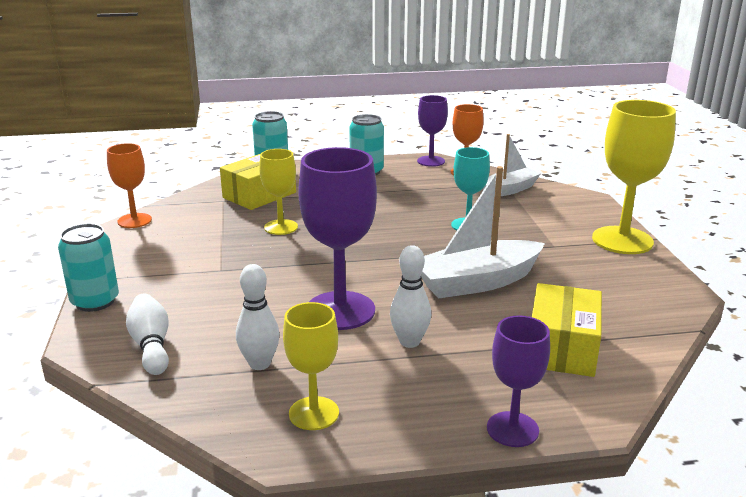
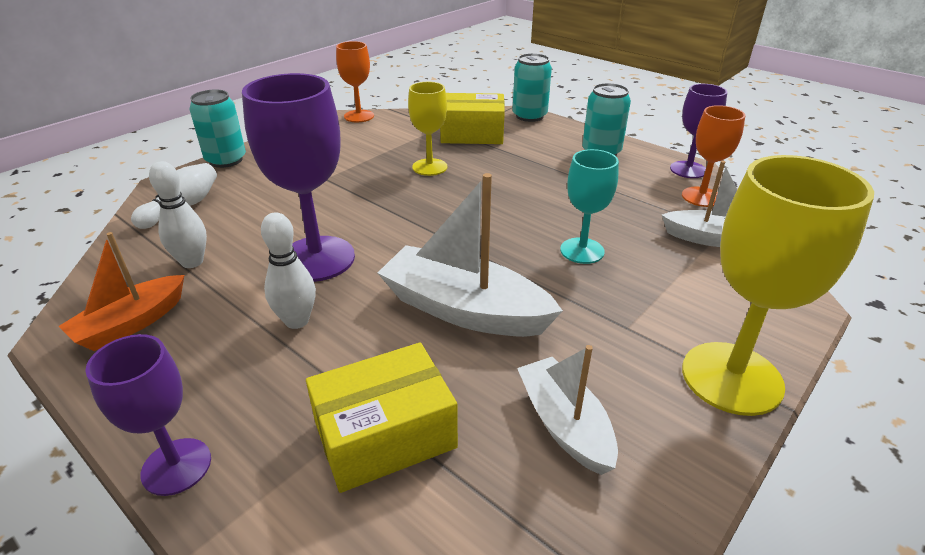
camera: 50 degrees right, 10 degrees up
yellow goblet [283,302,339,430] -> orange boat [58,232,184,351]
none -> white boat [517,345,618,475]

